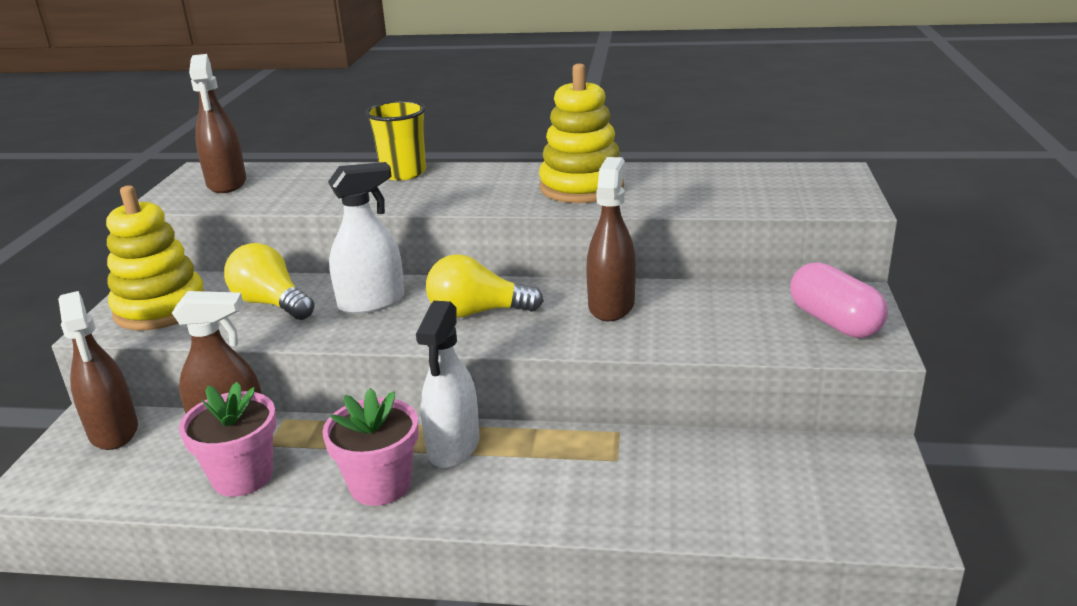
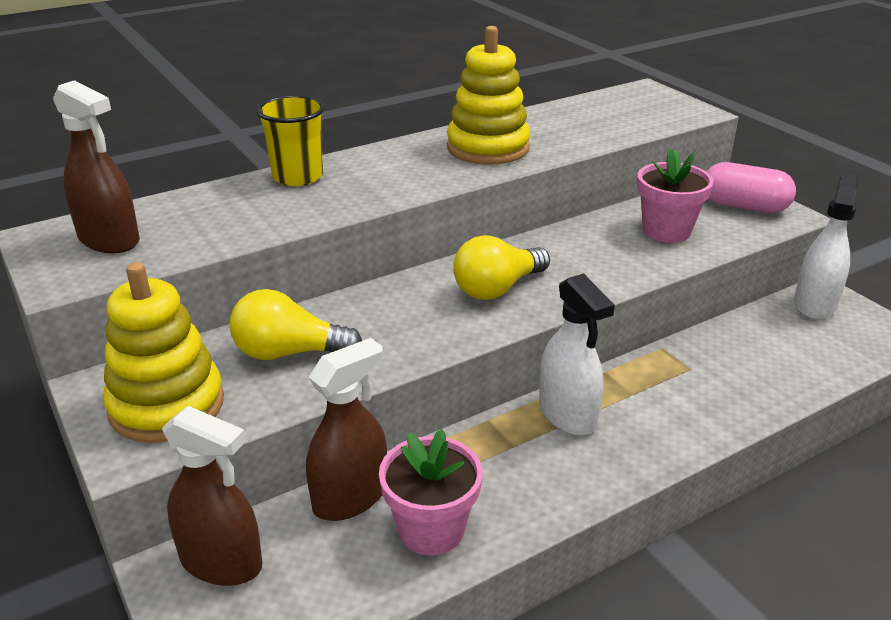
camera: 40 degrees left, 5 degrees up
pink flower pot [322,388,419,506] -> pink flower pot moved to [637,149,714,243]
white spray bottle [328,162,404,314] -> white spray bottle moved to [794,173,859,320]
brown spray bottle [586,157,636,321] -> none

